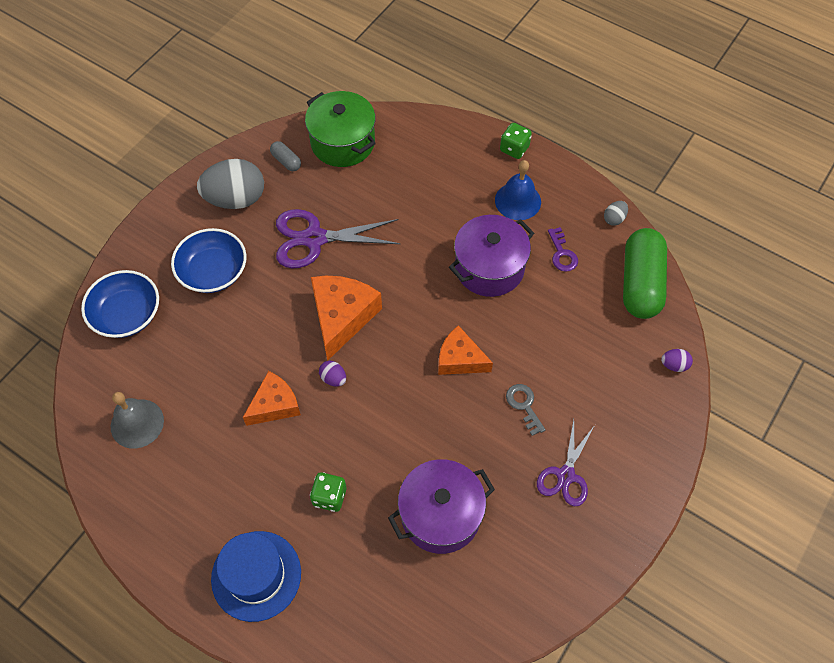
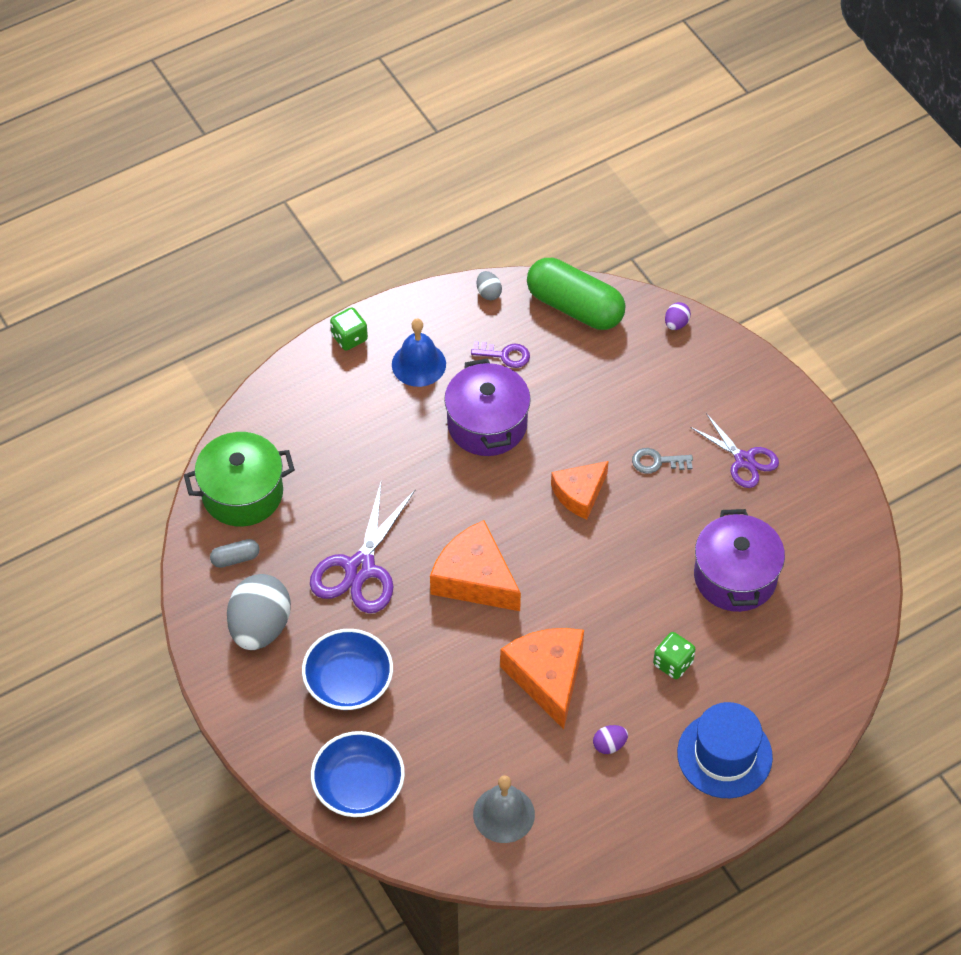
camera: 65 degrees left, 5 degrees down
orange cheese [243,371,301,426] -> orange cheese [500,628,584,729], size x1.52
purple egg [319,361,346,387] -> purple egg moved to [593,725,628,754]

